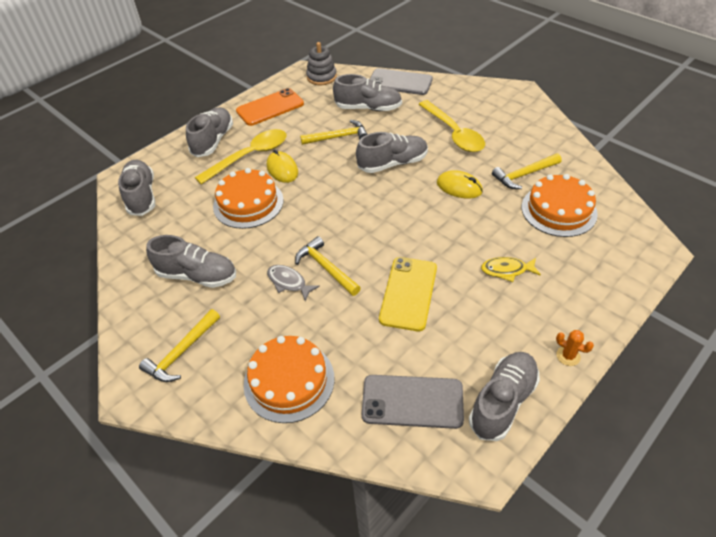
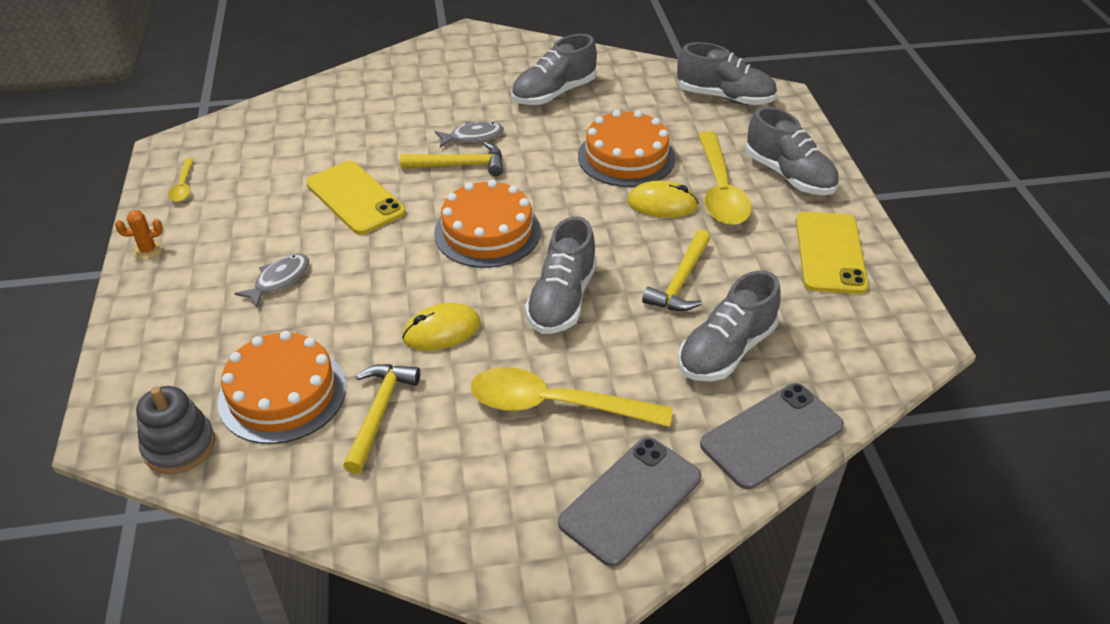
camera: 125 degrees right, 5 degrees down
yellow hammer [139,309,220,382] -> none
orange phone [236,88,304,126] -> yellow phone [796,212,869,294]
orange cake [244,336,334,423] -> orange cake moved to [434,179,541,268]
grey stacking toy [306,42,337,85] -> grey stacking toy moved to [136,386,215,474]
grey phone [362,375,464,429] -> grey phone moved to [558,437,702,567]
grey shoe [469,352,540,441] -> yellow spoon [168,158,194,202]
yellow fish [481,257,541,282] -> grey fish [234,254,309,308]

